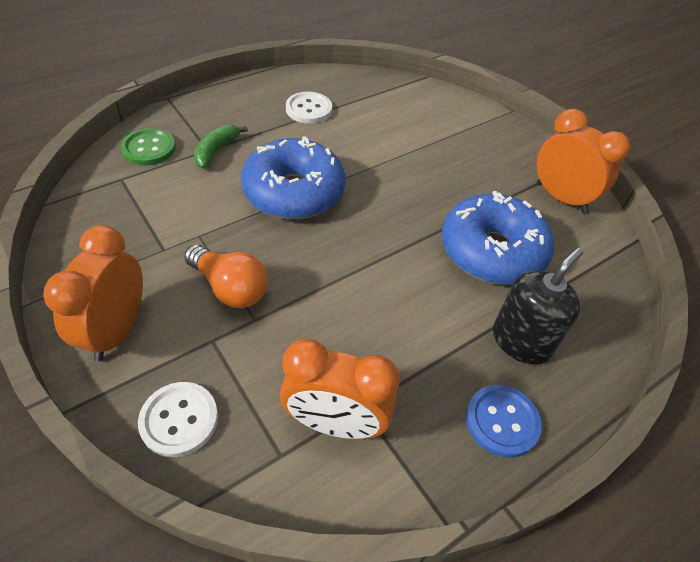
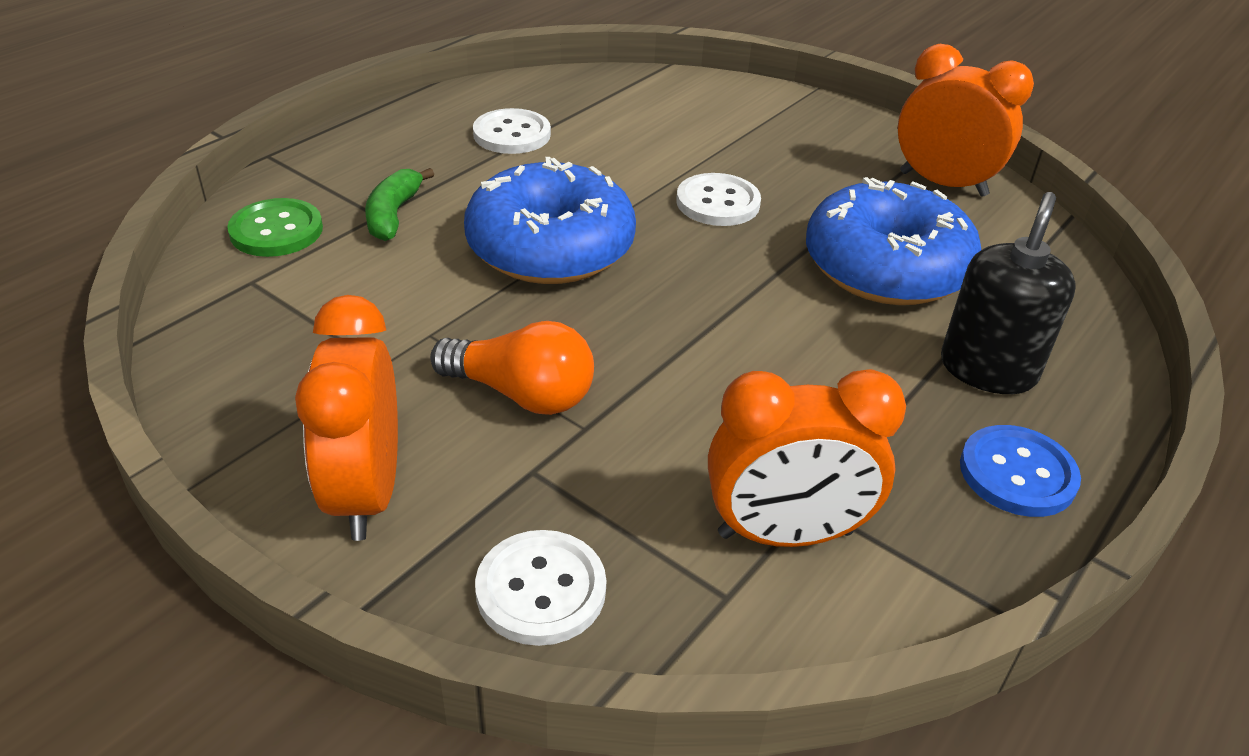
camera: 15 degrees left, 10 degrees down
none -> white button [676,173,761,226]

